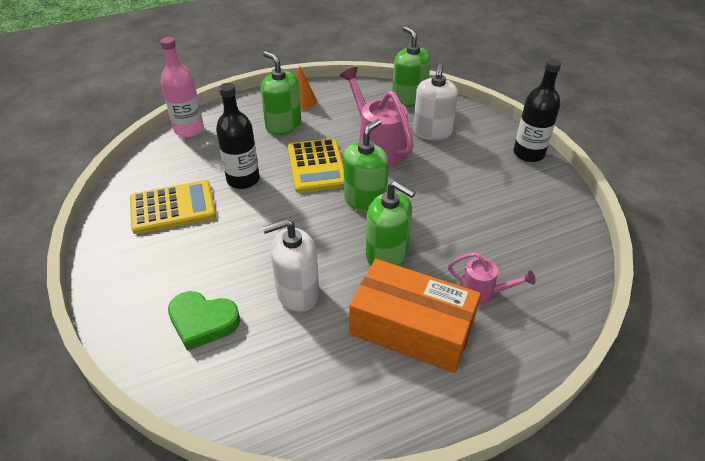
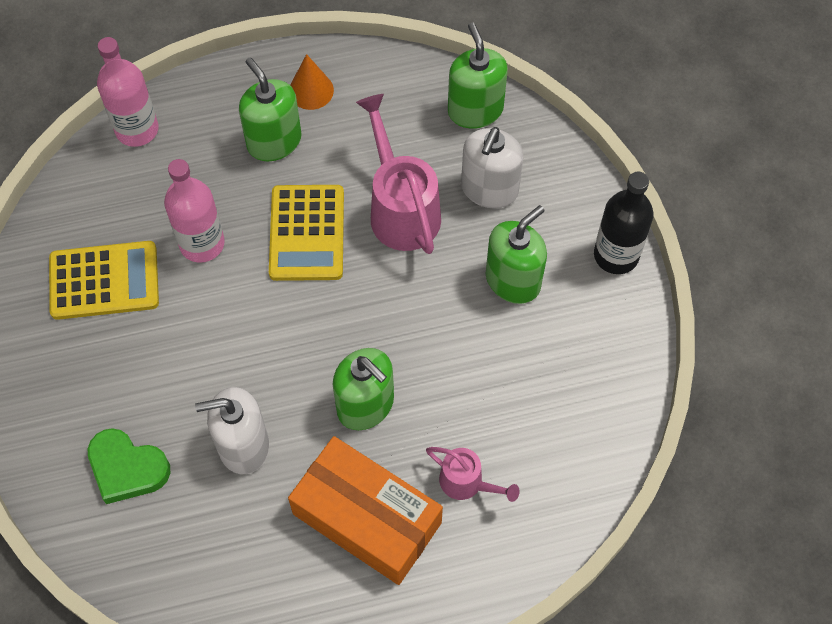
camera: 10 degrees right, 20 degrees up
black bottle [216,83,260,189] -> pink bottle [164,159,225,263]
green soap dispenser [343,119,389,213] -> green soap dispenser moved to [486,205,547,304]

